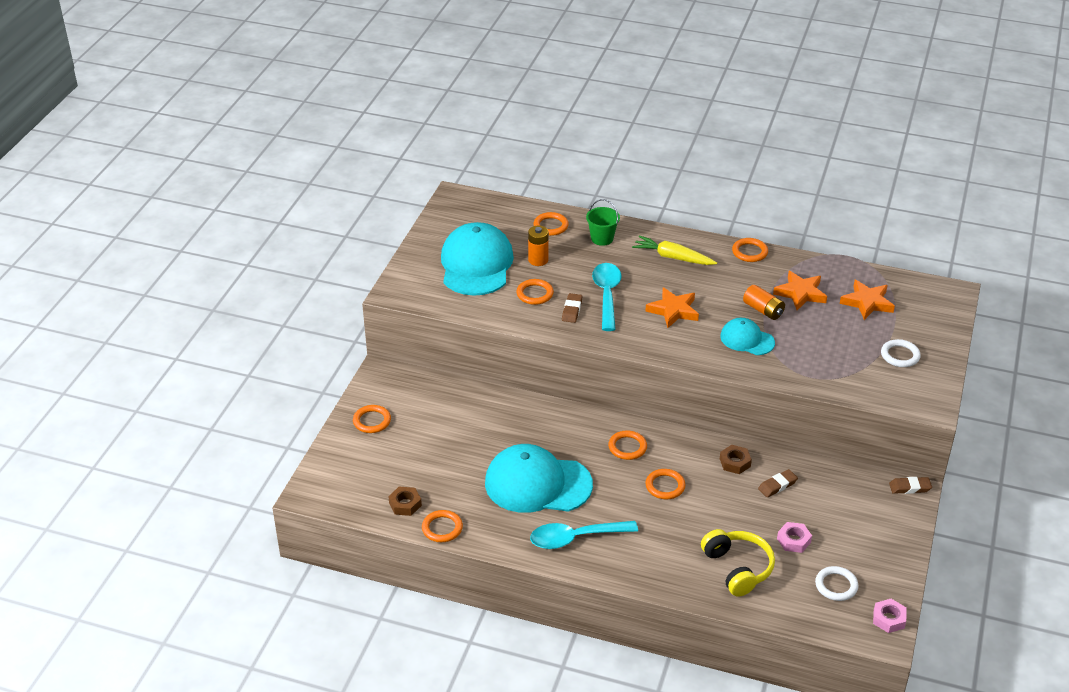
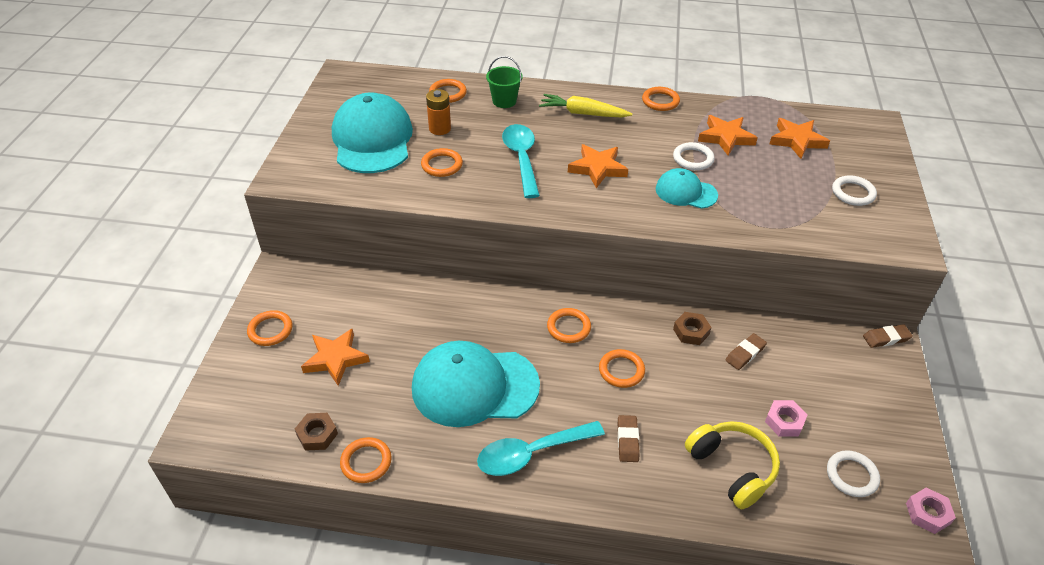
camera: 10 degrees left, 5 degrees up
brown eraser [562,293,582,323] -> brown eraser moved to [618,415,640,462]
orange battery [743,285,785,320] -> white ring [673,142,715,170]
none -> orange star [301,328,370,386]

